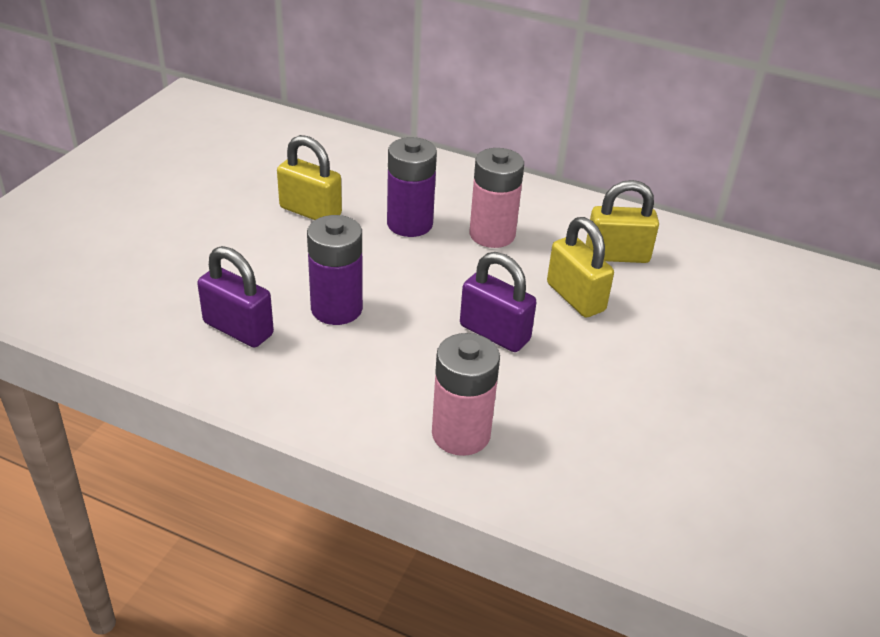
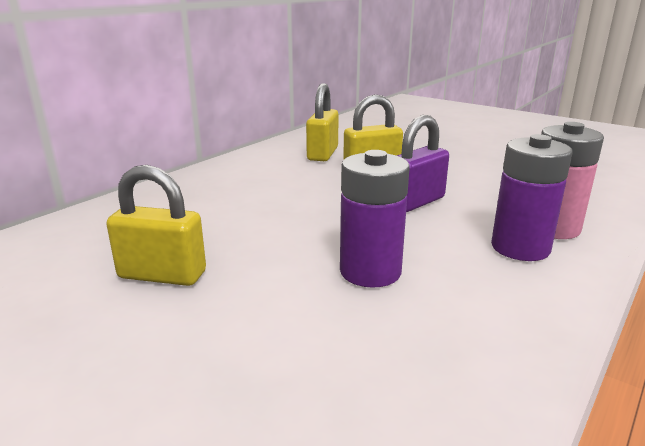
camera: 75 degrees left, 15 degrees down
purple padlock [197,246,274,348] -> none
yellow padlock [277,135,342,220] -> yellow padlock turned 60 degrees clockwise [106,165,206,286]
purple battery [387,137,437,237] -> purple battery moved to [491,134,573,261]
pink battery [469,148,524,248] -> none

